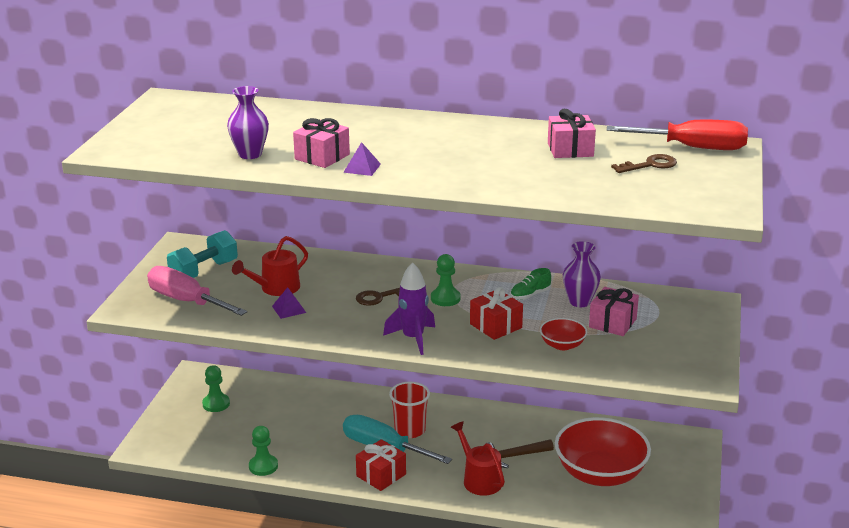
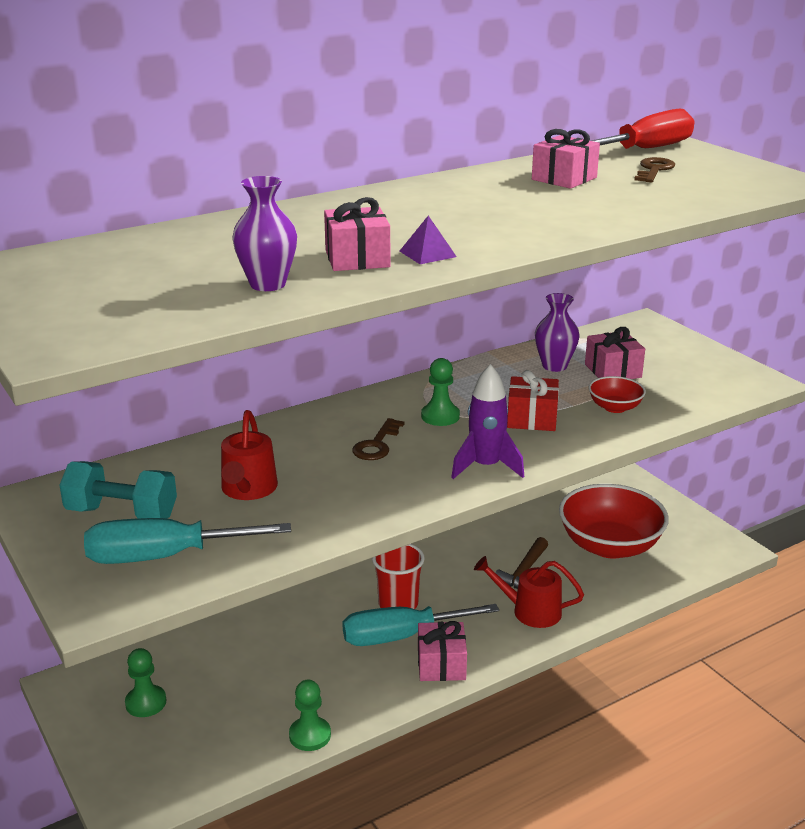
camera: 45 degrees left, 0 degrees up
pink screwdriver [147,266,247,316] -> turquoise screwdriver [84,518,291,564]
turquoise dumbbell [167,230,238,278] -> turquoise dumbbell turned 75 degrees counterclockwise [59,461,177,519]
purple pyramid [272,287,306,319] -> none
red gift [356,439,406,491] -> pink gift [418,621,467,681]
green shoe [510,268,551,300] -> none

